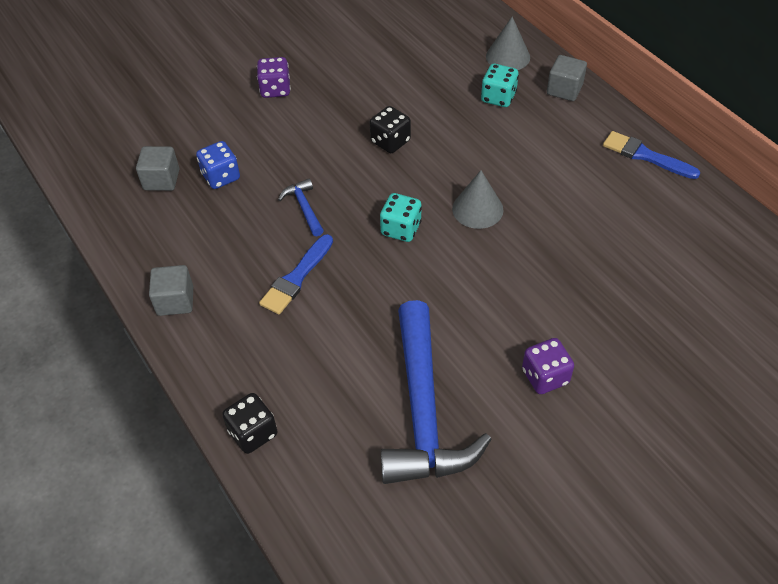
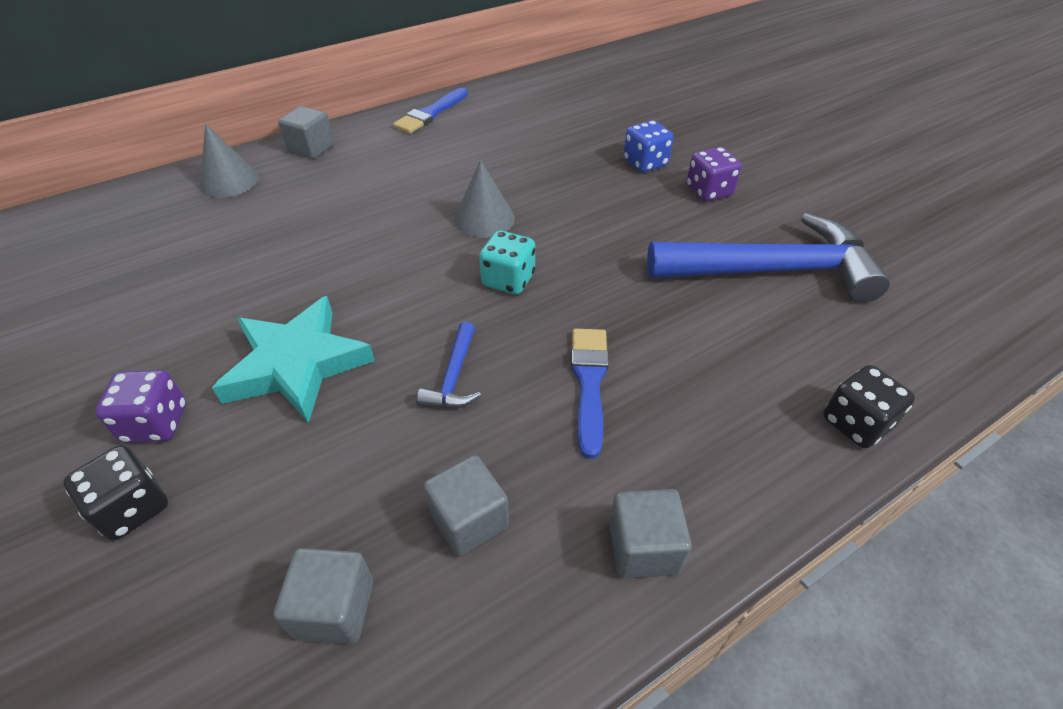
camera: 90 degrees left, 5 degrees down
blue dice [196,141,240,189] -> blue dice moved to [623,120,674,173]
blue brush [259,234,333,315] -> blue brush turned 120 degrees counterclockwise [571,329,609,459]
blue hammer [278,179,324,236] -> blue hammer turned 60 degrees counterclockwise [417,322,481,408]
black dice [370,106,411,153] -> black dice moved to [63,445,168,540]
turquoise dice [481,64,519,107] -> none
none -> turquoise star [212,296,375,423]
none -> grey cube [423,455,509,557]

